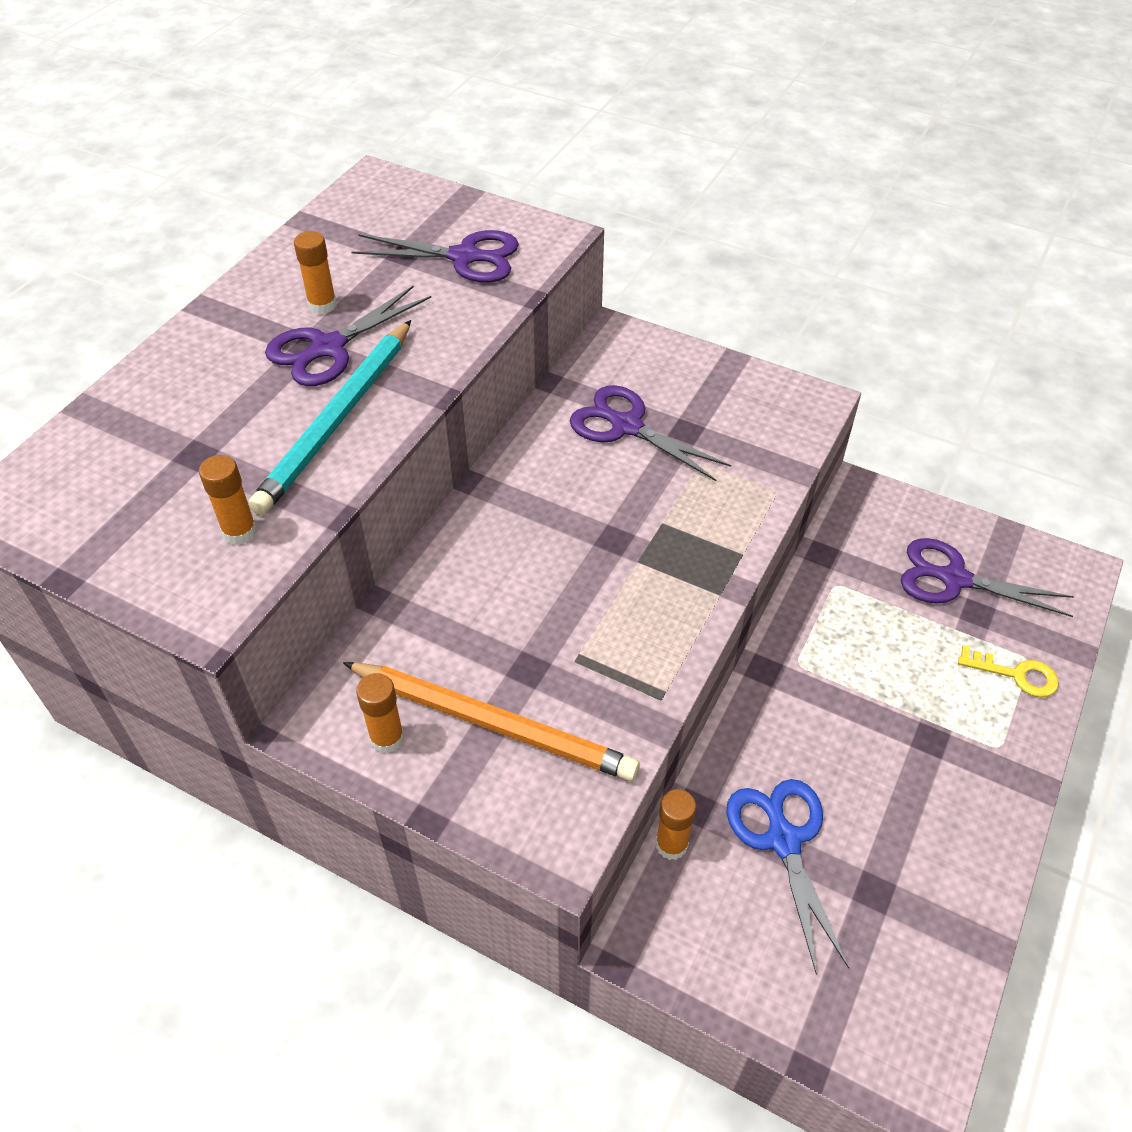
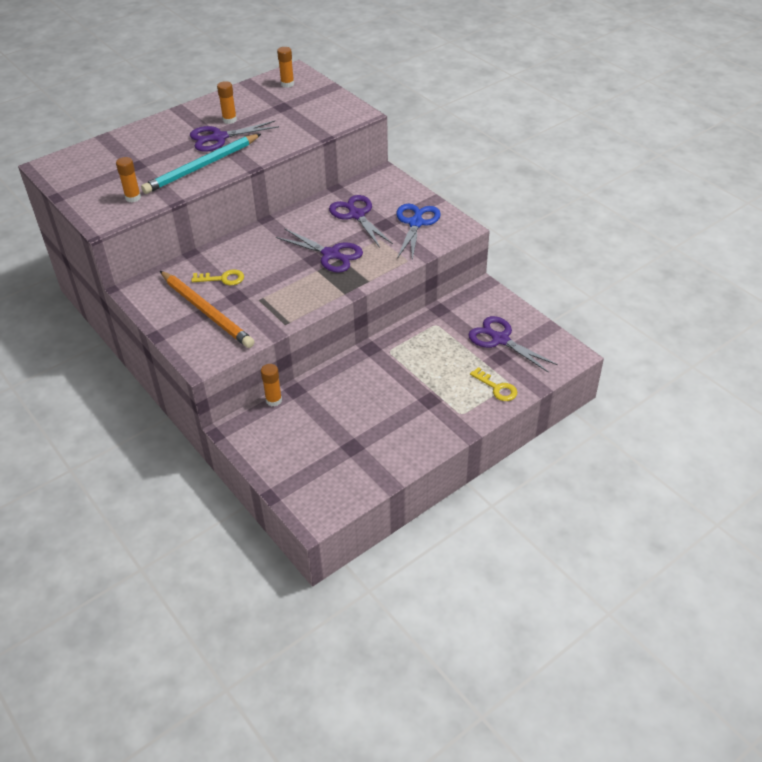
camera: 25 degrees right, 5 degrees down
purple scissors [352,230,519,283] -> purple scissors moved to [276,228,363,273]
orange glue stick [356,673,404,753] -> orange glue stick moved to [277,47,294,88]
blue scissors [726,779,849,975] -> blue scissors moved to [396,204,441,261]
none -> yellow key [191,269,244,285]

